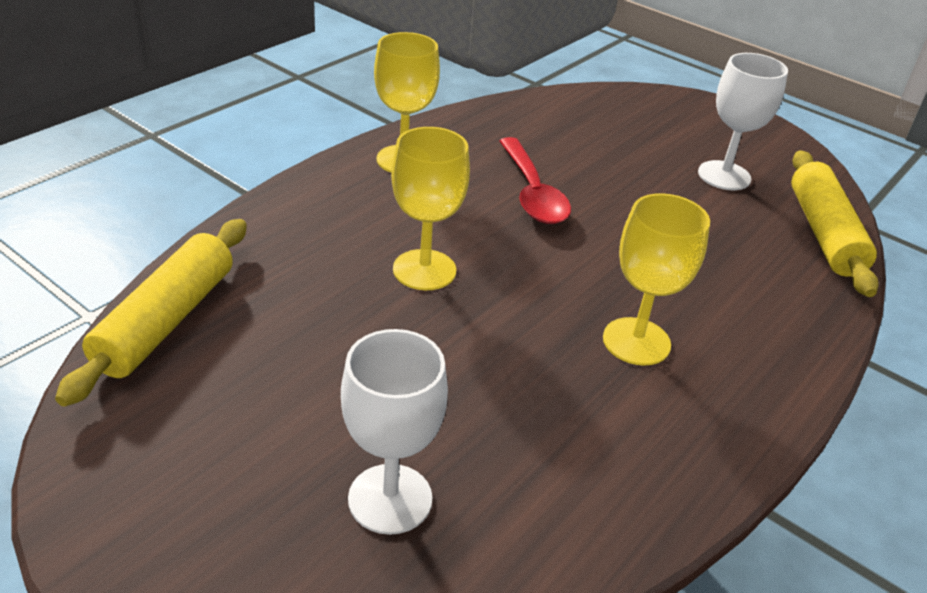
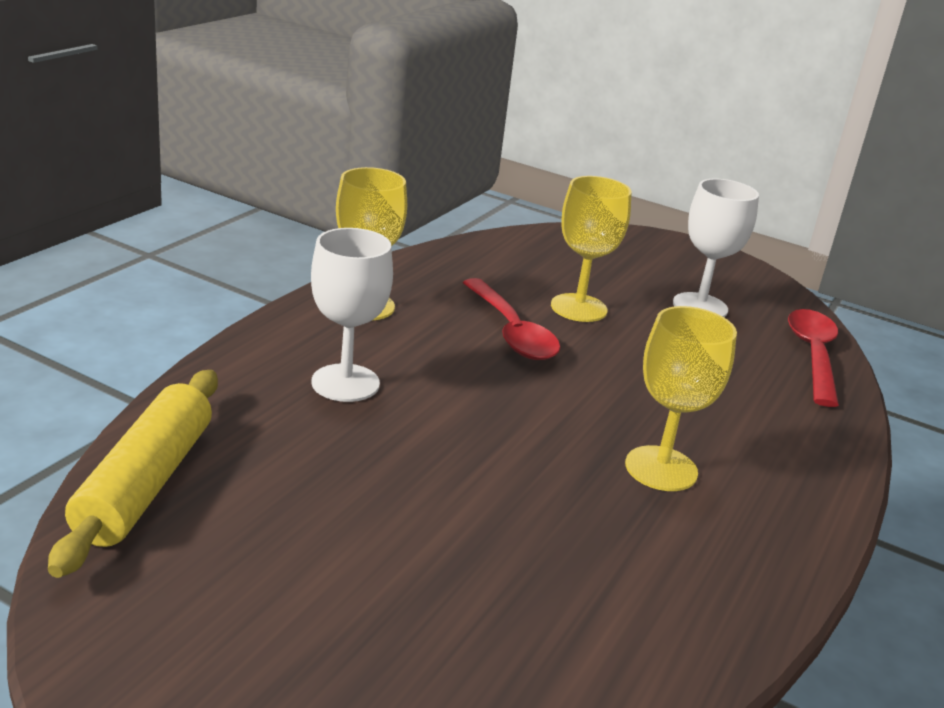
camera: 10 degrees left, 10 degrees down
white goblet [341,329,448,535] -> white goblet moved to [311,228,393,402]
yellow goblet [391,127,470,290] -> yellow goblet moved to [551,176,632,322]
yellow rolling pin [791,150,879,297] -> red spoon [788,309,839,407]

